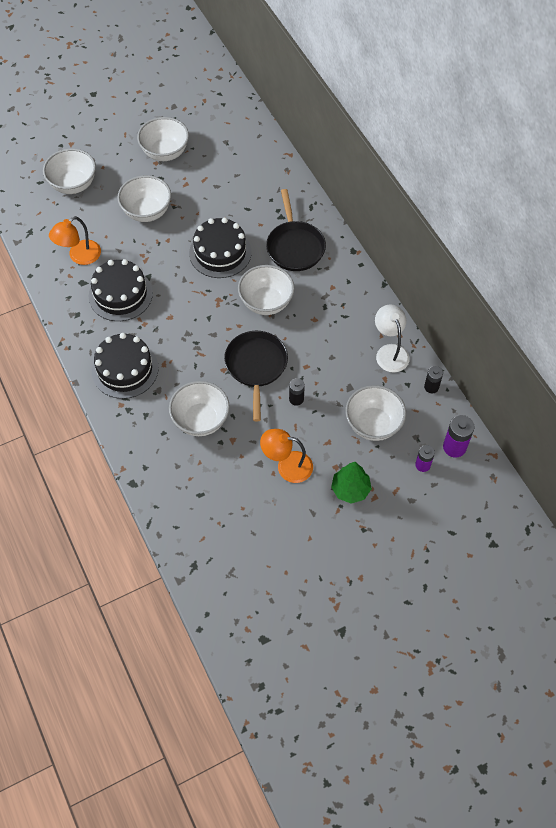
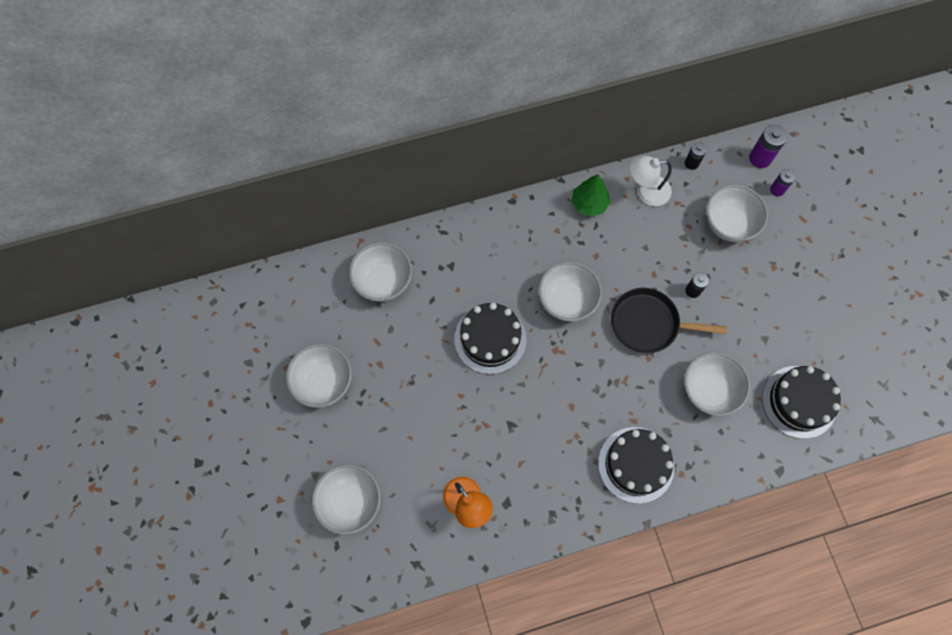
camera: 80 degrees left, 10 degrees up
black cake [89,259,153,321] -> black cake moved to [762,366,841,439]
white bowl [117,175,171,222] -> white bowl moved to [349,242,412,302]
orange lamp [260,429,313,483] -> none
black pan [266,189,326,271] -> none
green tree [331,462,372,504] -> green tree moved to [571,174,610,217]

